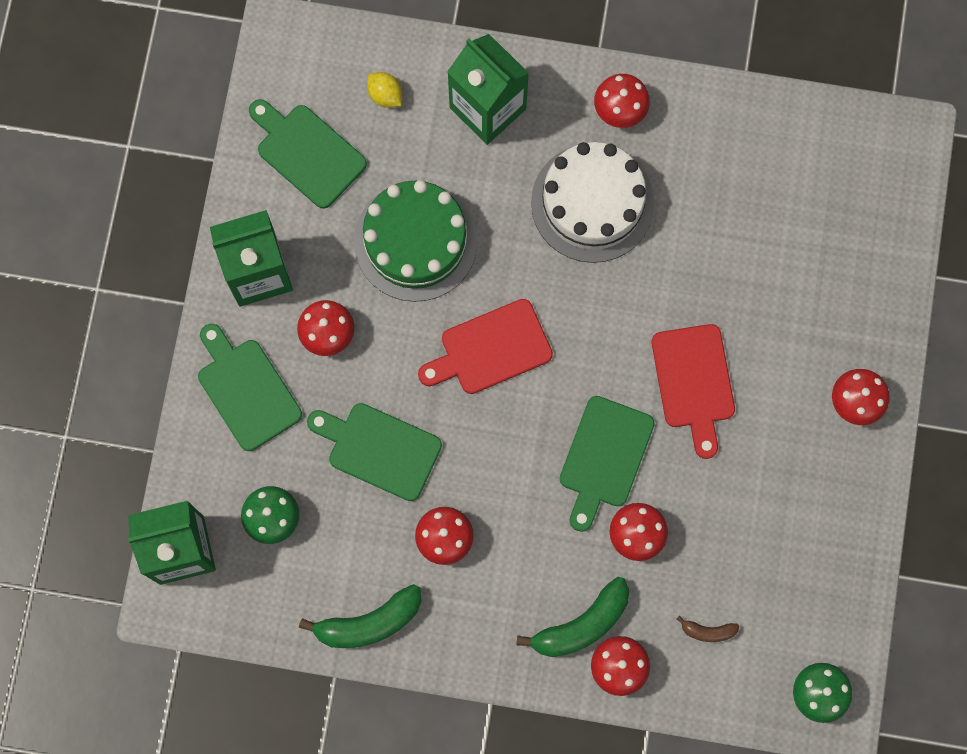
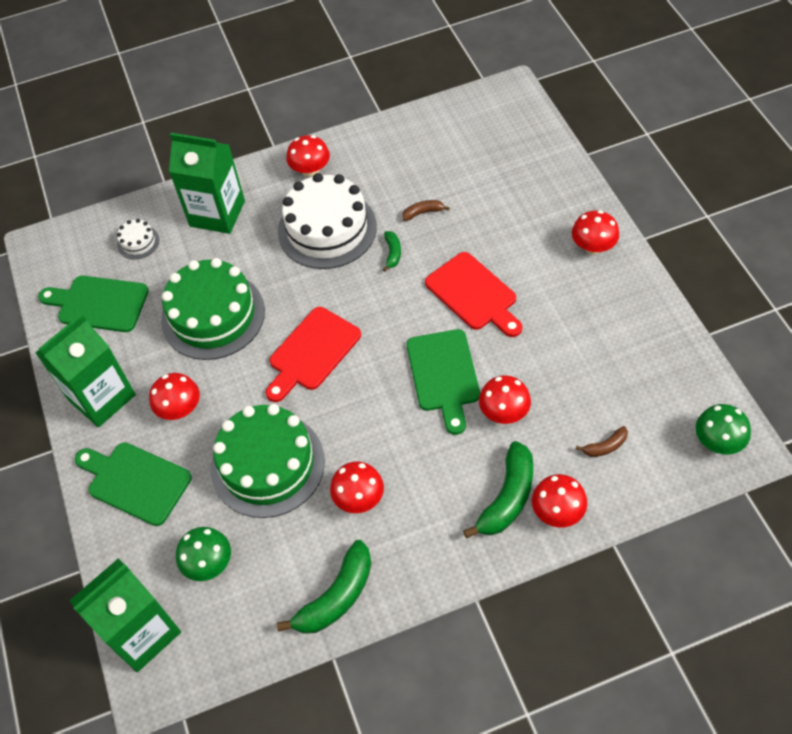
camera: 25 degrees left, 20 degrees down
green cutting board [307,403,442,501] -> green cake [211,404,325,518]
yellow lemon [367,72,402,108] -> white cake [117,219,159,259]
none -> green banana [383,231,401,272]
none -> brown banana [402,200,450,221]

